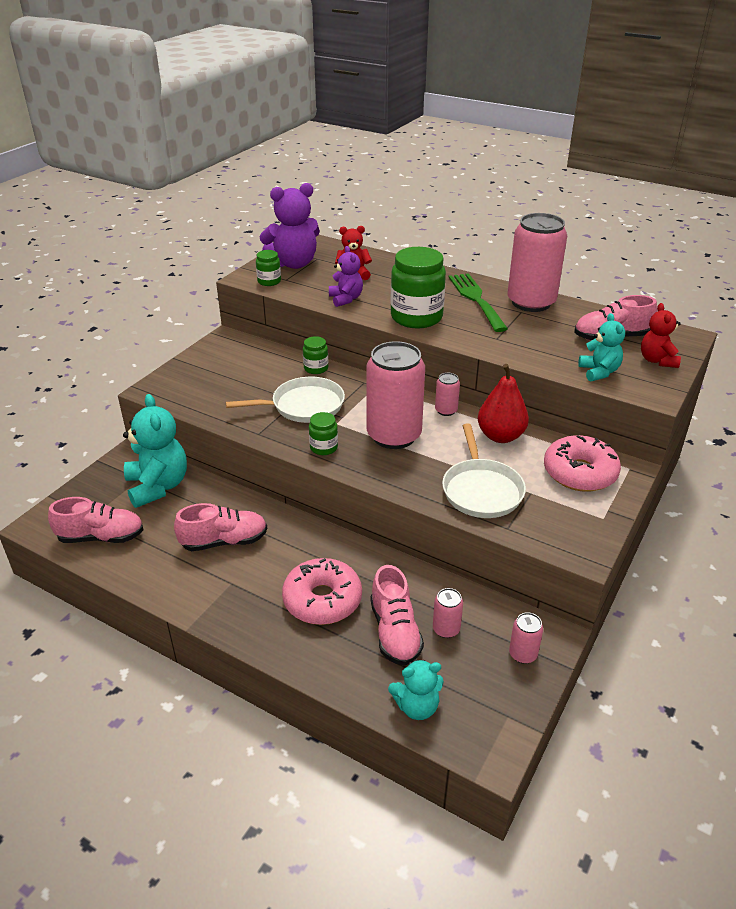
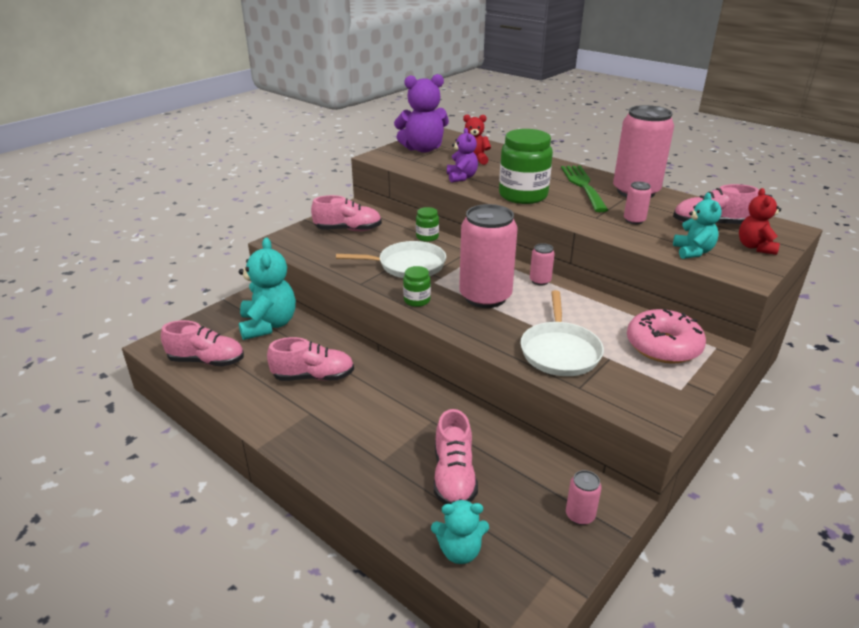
camera: 10 degrees right, 5 degrees down
green jar [256,250,281,286] -> none
pink donut [282,558,362,625] -> none
pink can [433,588,463,638] -> pink can moved to [624,182,652,224]
red pear [478,364,529,443] -> none
none -> pink shoe [311,195,382,231]

